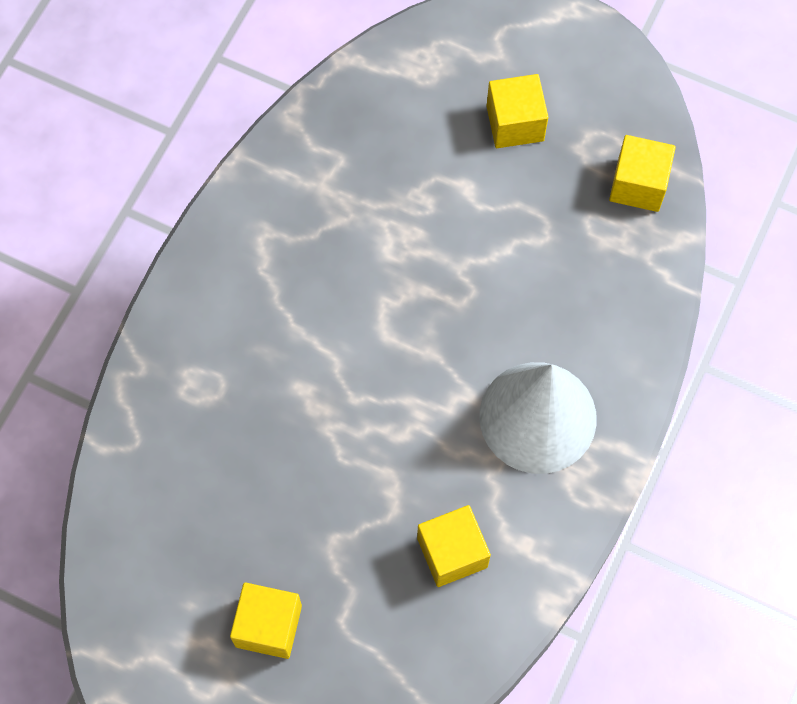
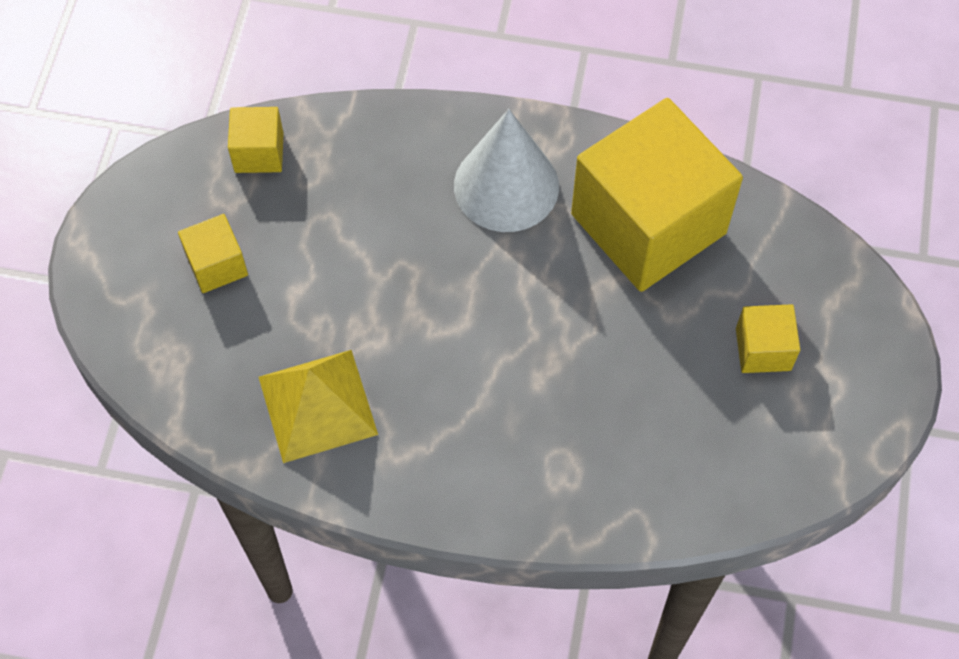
camera: 105 degrees left, 5 degrees down
yellow cube [417,505,491,587] -> yellow cube [571,98,743,292], size x2.32
none -> yellow pyramid [259,350,378,463]

